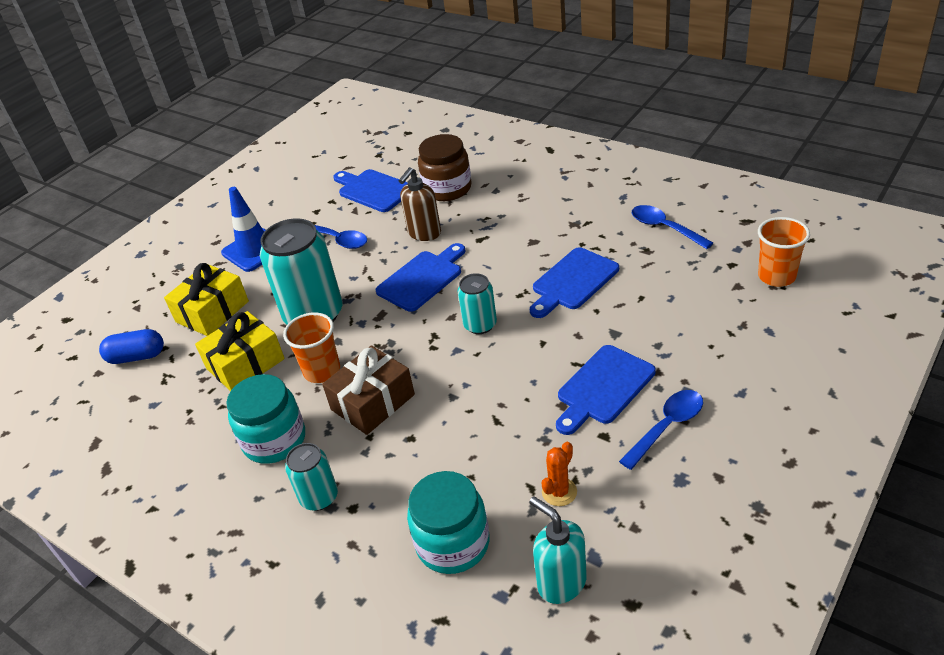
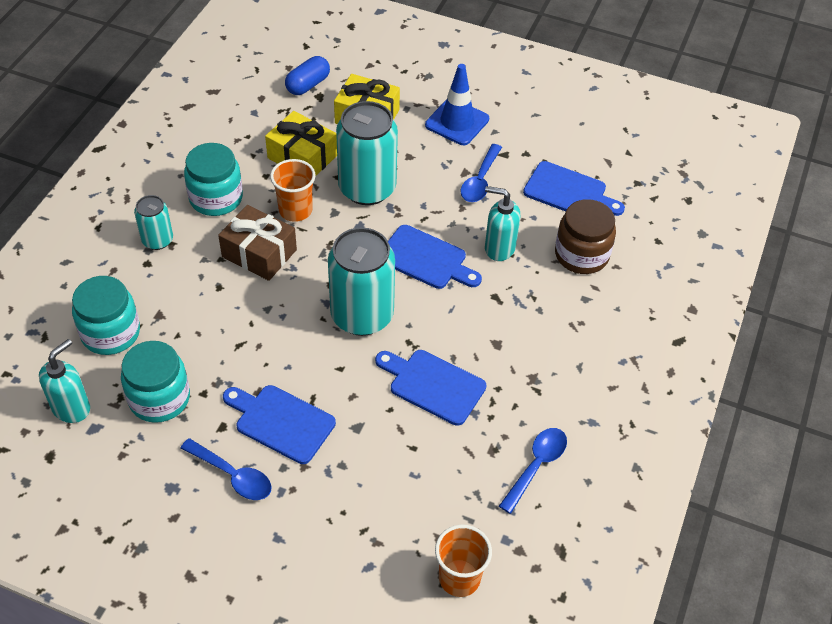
camera: 70 degrees right, 10 degrees up
blue capsule [99,329,164,364] -> blue capsule turned 60 degrees clockwise [285,56,330,95]
blue cutting board [333,169,408,212] -> blue cutting board turned 90 degrees clockwise [523,161,625,216]
brown soap dispenser [399,167,441,241] -> turquoise soap dispenser [485,186,520,261]
turquoise can [457,273,497,334] -> turquoise can [328,227,395,336], size x1.90
orange cactus [541,442,577,506] -> turquoise jar [121,341,190,423]

